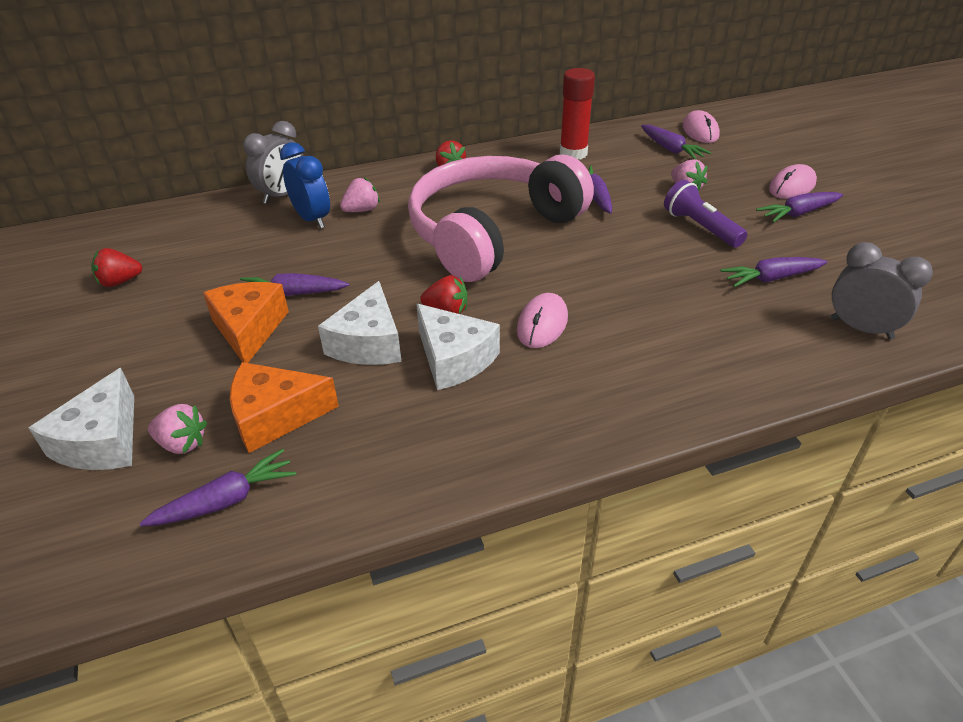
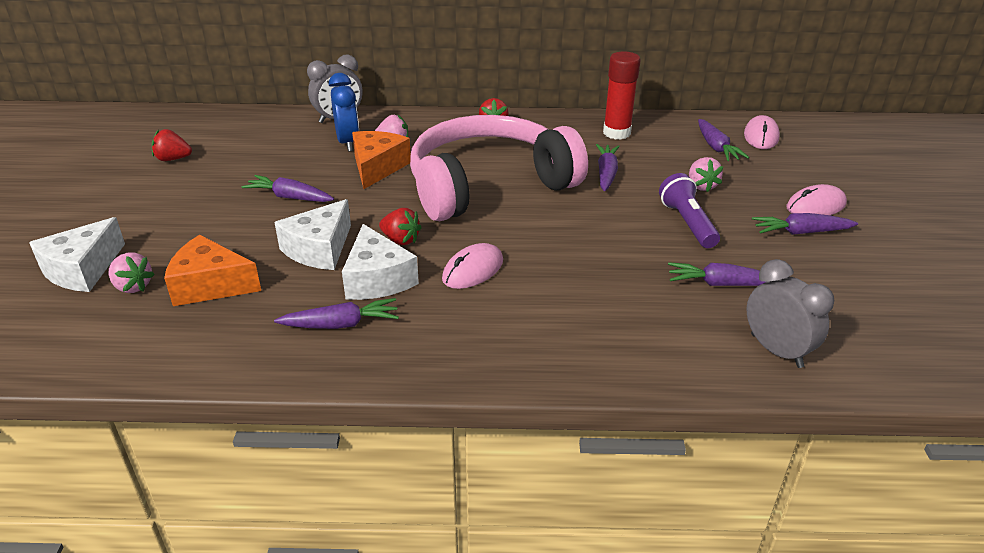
camera: 20 degrees right, 5 degrees down
purple carrot [139,449,296,526] -> purple carrot moved to [274,298,399,329]
orange cheese [203,282,289,363] -> orange cheese moved to [352,131,411,189]

